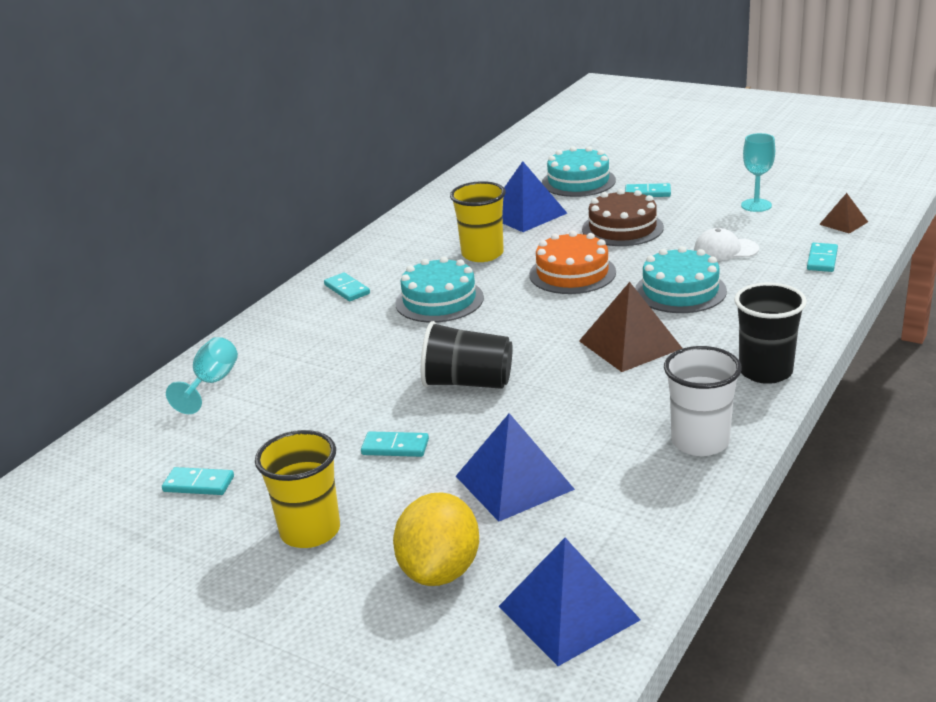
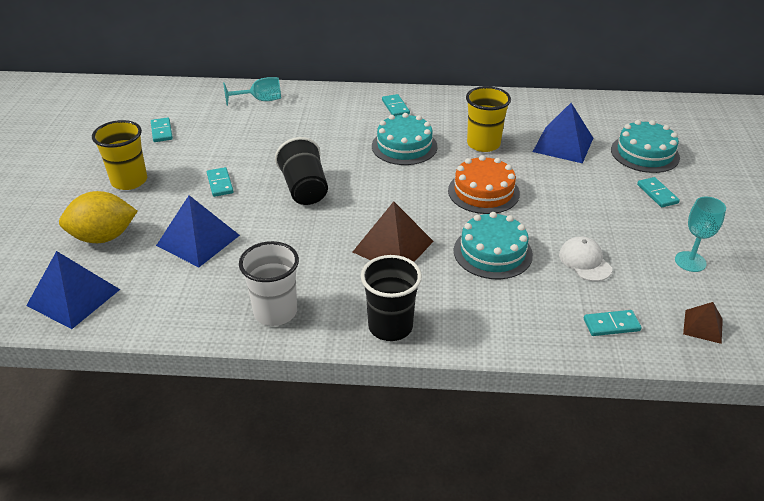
camera: 60 degrees right, 10 degrees up
turquoise domino [324,273,370,301] -> turquoise domino turned 45 degrees counterclockwise [382,94,410,116]
brown cake [582,189,664,246] -> none

